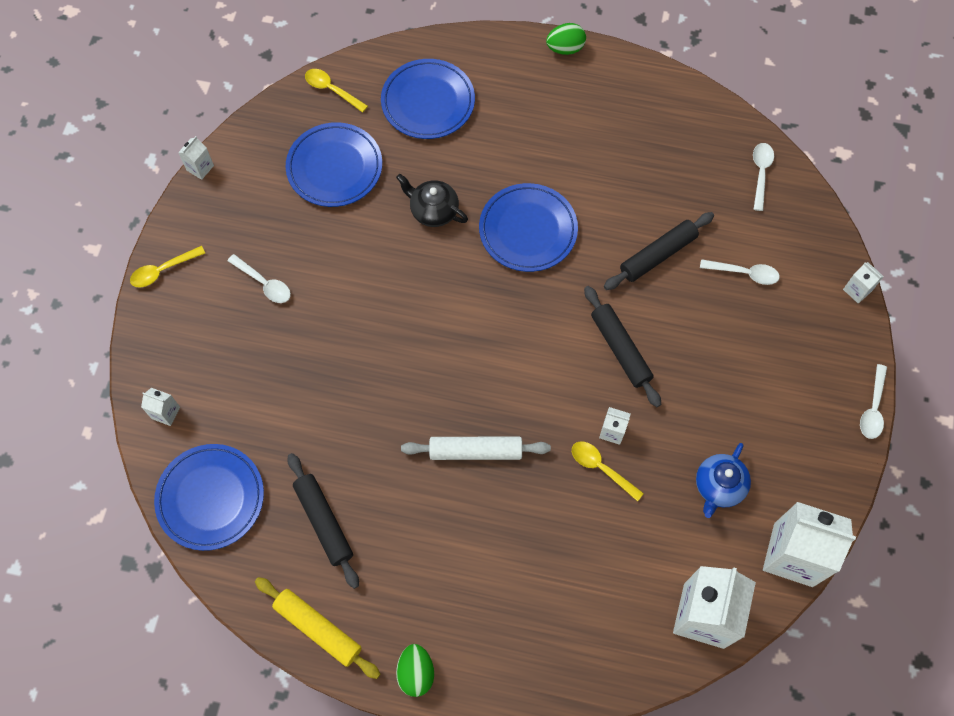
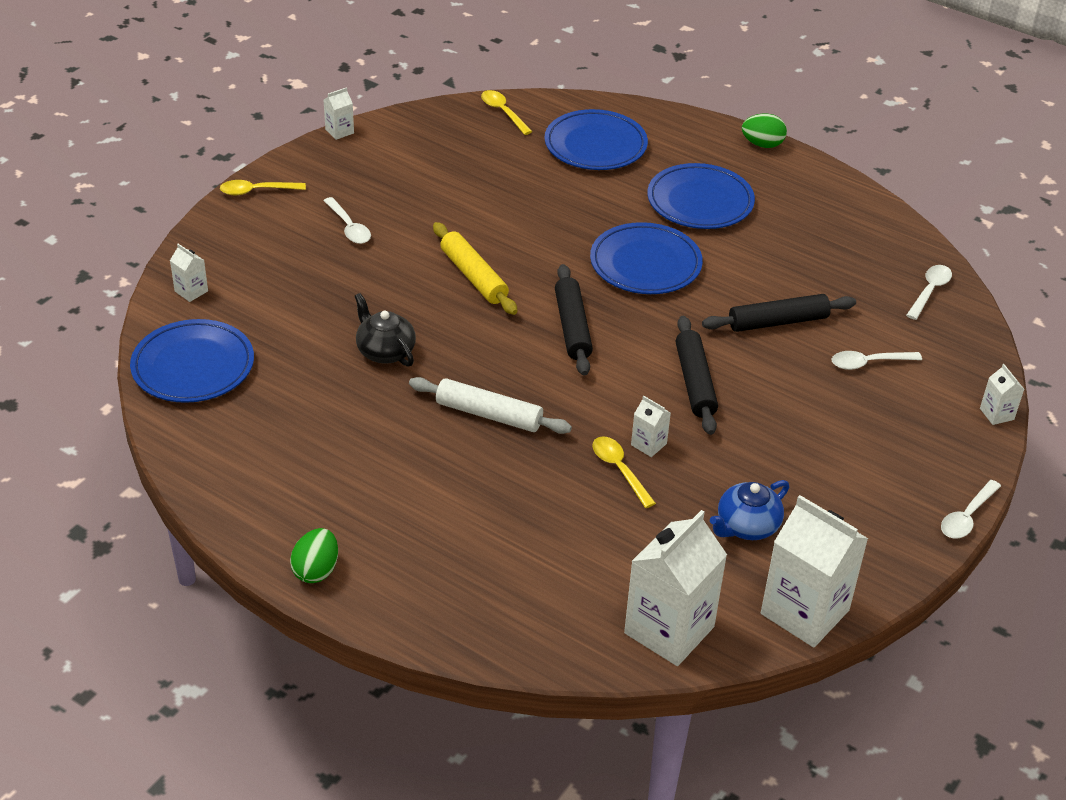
camera: 20 degrees right, 25 degrees down
yellow rolling pin [255,577,380,679] -> yellow rolling pin moved to [433,222,517,315]
blue plate [285,122,382,207] -> blue plate moved to [647,163,755,229]
black rolling pin [288,453,359,589] -> black rolling pin moved to [555,264,593,376]
black teapot [396,174,468,227] -> black teapot moved to [354,293,416,366]
white spoon [700,259,780,285] -> white spoon turned 135 degrees clockwise [832,351,922,370]

